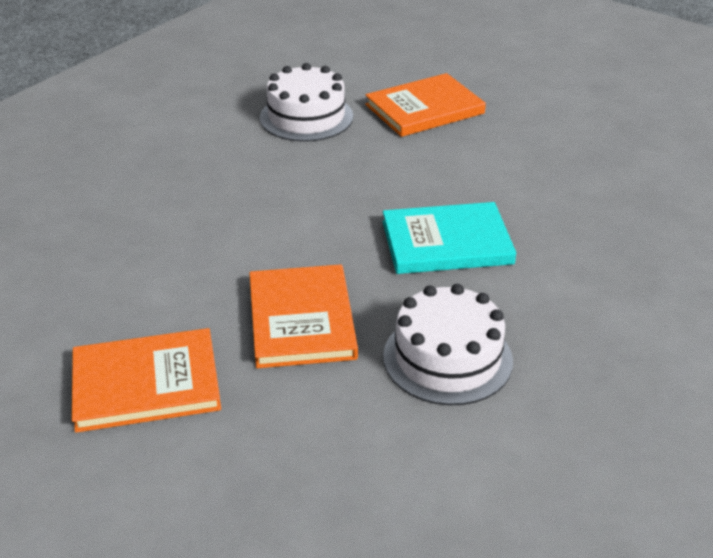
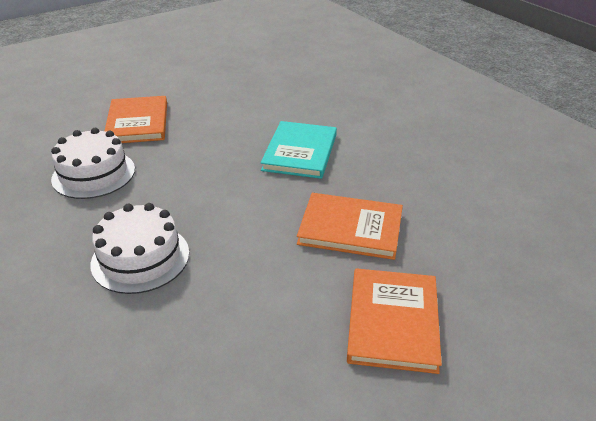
camera: 70 degrees left, 0 degrees up
white cake [383,284,513,405] -> white cake moved to [90,203,189,294]

